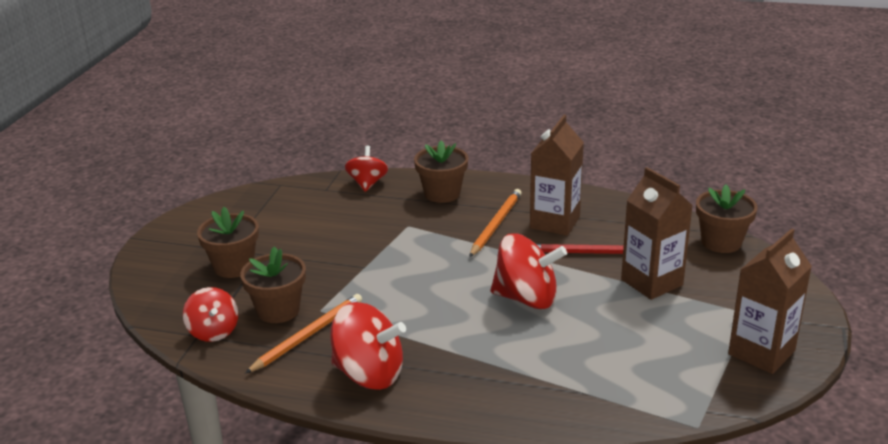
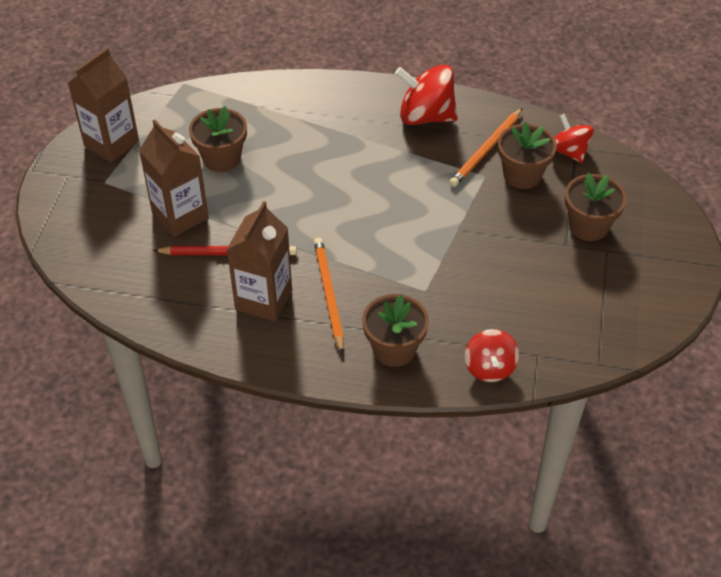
camera: 175 degrees right, 20 degrees up
orange pencil [469,189,522,257] -> orange pencil turned 150 degrees clockwise [314,238,344,354]
red spinning top [490,233,567,309] -> none
brown flower pot [696,185,758,253] -> brown flower pot moved to [189,106,247,172]

